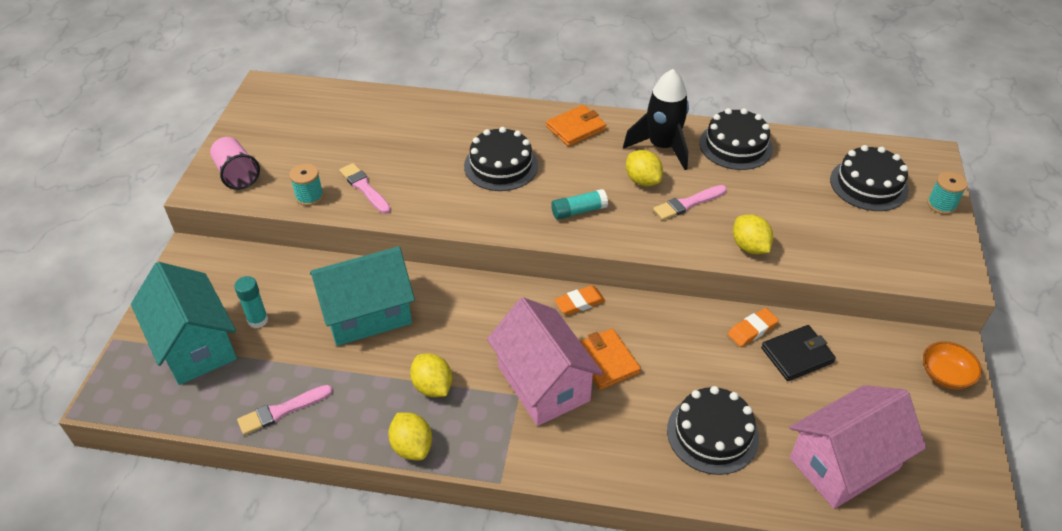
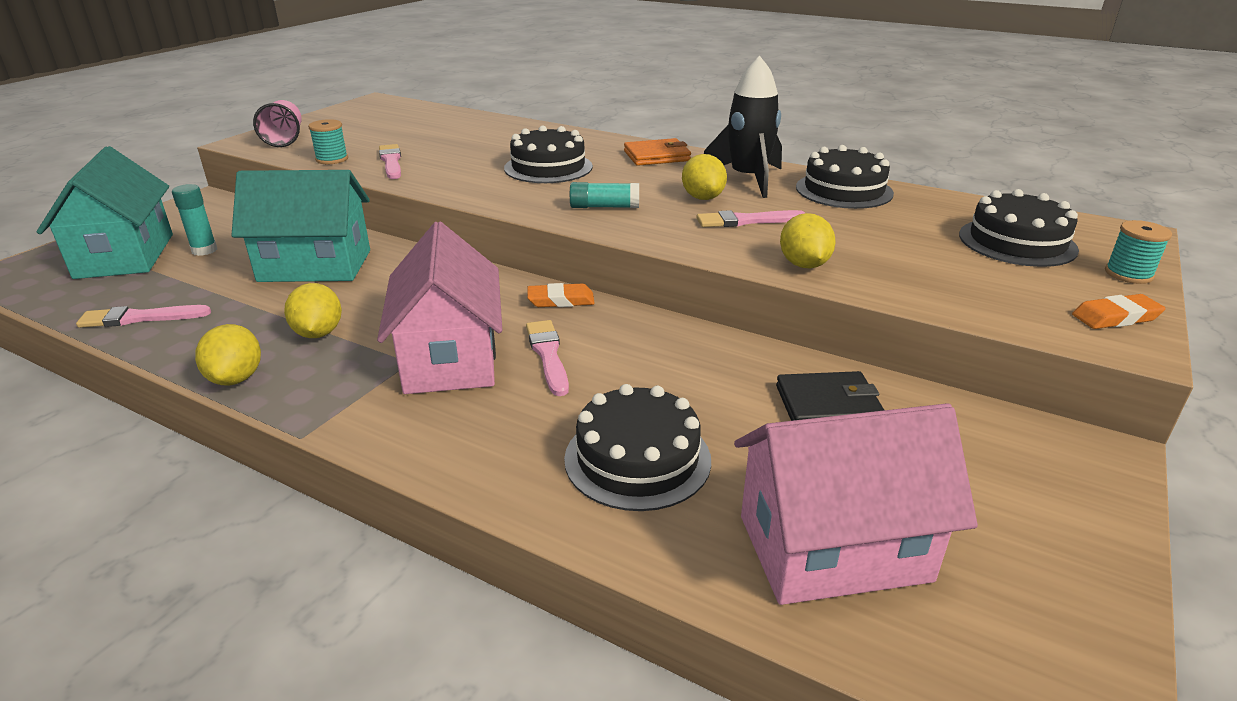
camera: 20 degrees right, 15 degrees down
orange wallet [580,329,641,390] -> pink brush [526,320,569,396]
orange eraser [728,308,779,347] -> orange eraser moved to [1072,294,1166,329]
orange bowl [923,341,982,390] -> none

